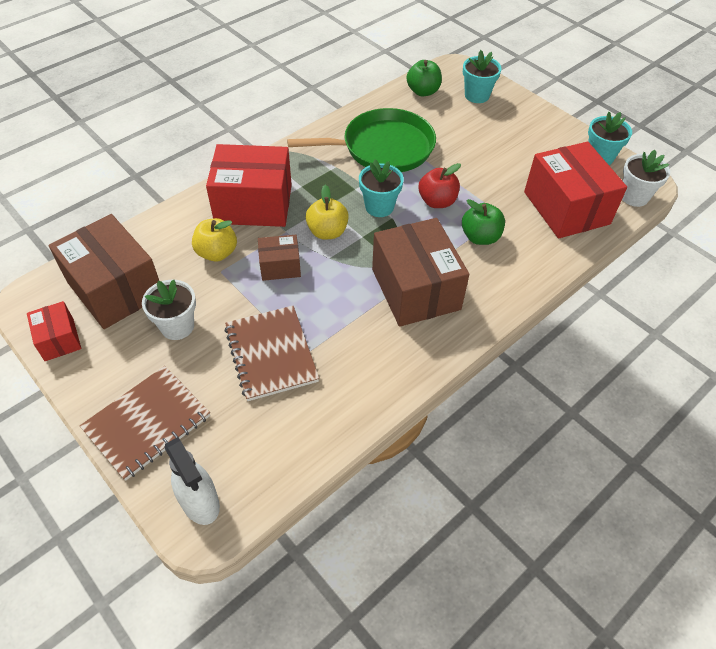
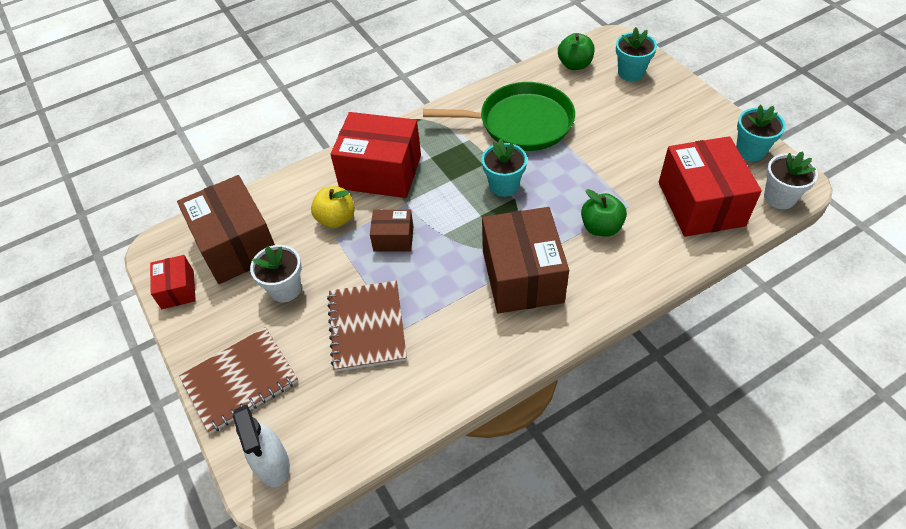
camera: 15 degrees right, 0 degrees up
yellow apple [306,185,349,240] -> none
red apple [419,163,461,208] -> none

